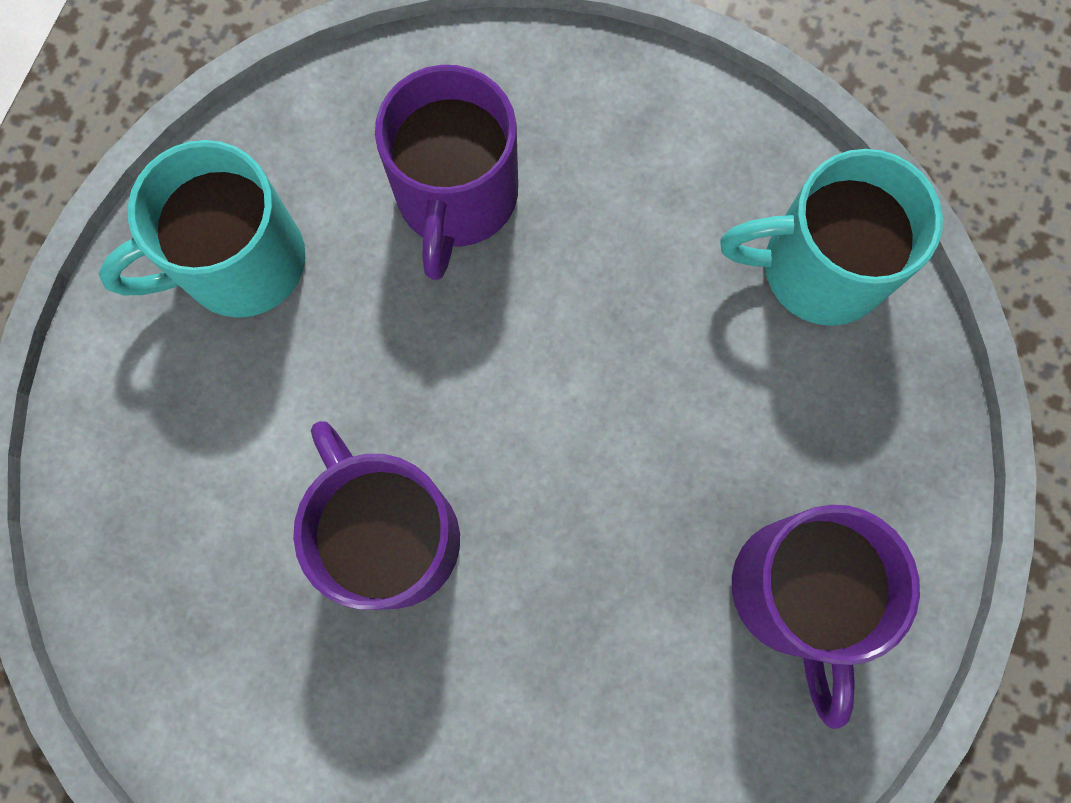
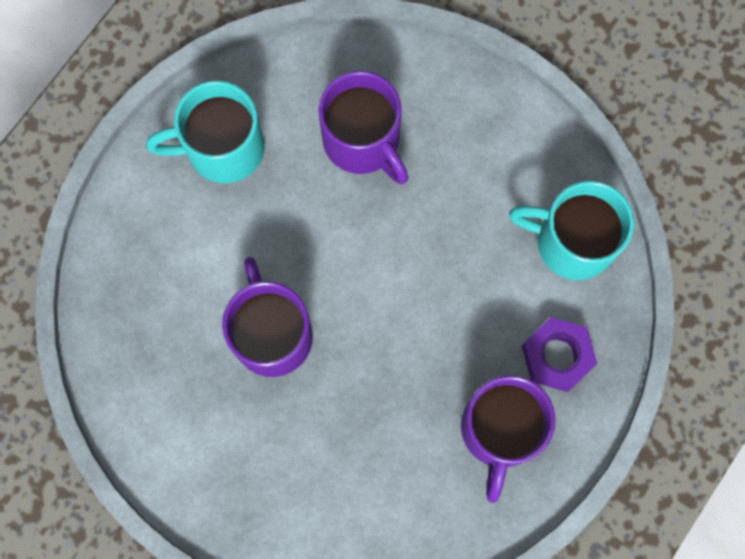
camera: 15 degrees right, 0 degrees up
purple mug [375,65,518,280] -> purple mug turned 60 degrees counterclockwise [318,71,408,184]
none -> purple nut [522,317,597,392]

